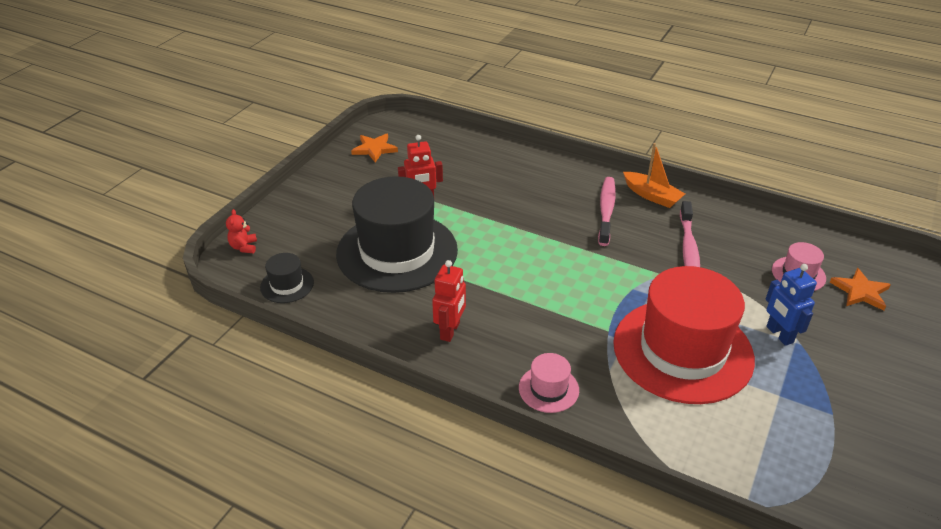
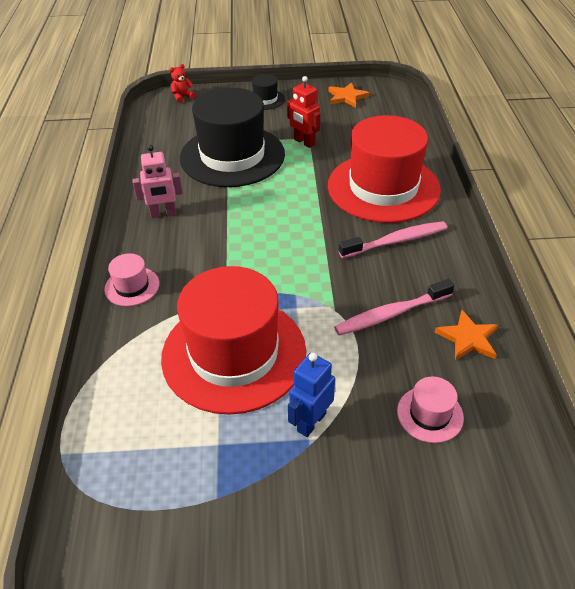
camera: 60 degrees right, 5 degrees up
black hat [260,253,314,303] -> black hat moved to [252,74,285,110]
red robot [432,260,466,342] -> pink robot [132,145,183,218]
orange boat [623,143,685,208] -> none
orange star [830,268,891,311] -> orange star moved to [435,310,498,361]
none -> red hat [328,115,441,223]

